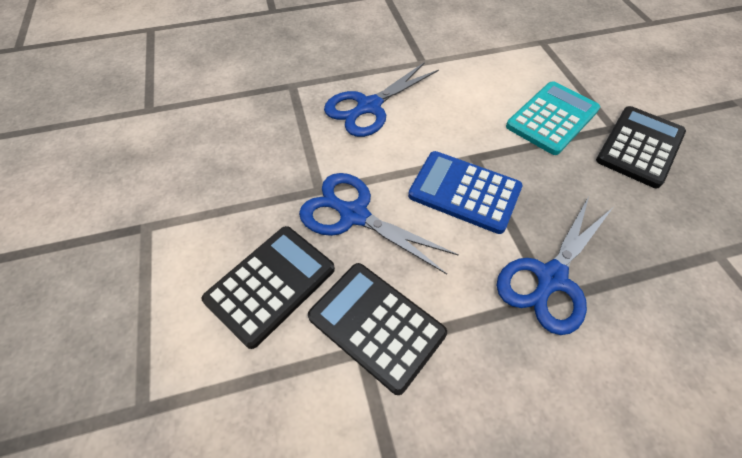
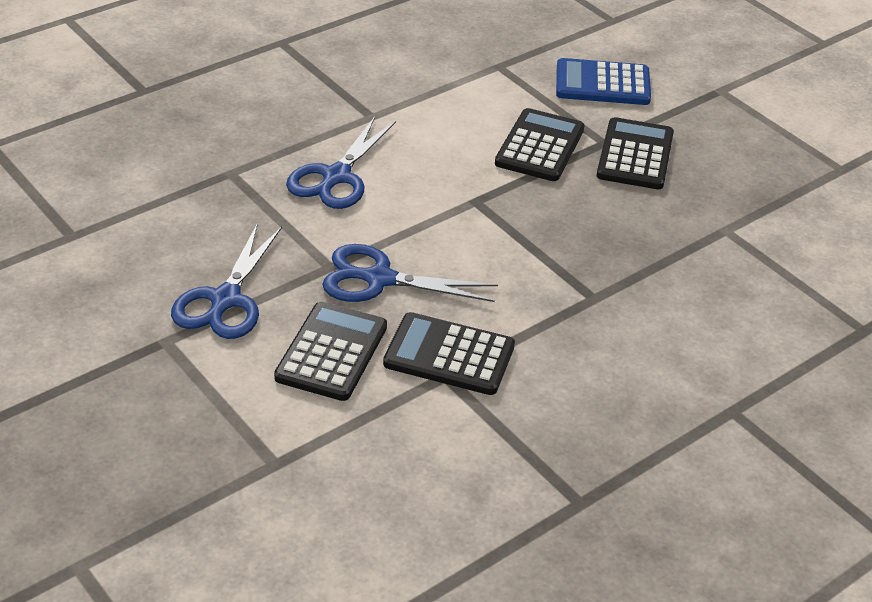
camera: 25 degrees left, 15 degrees down
blue calculator [408,151,523,234] -> blue calculator moved to [556,58,651,105]
blue scissors [497,197,612,335] -> blue scissors moved to [171,223,282,339]
turquoise calculator [506,81,600,155] -> black calculator [495,108,585,181]

